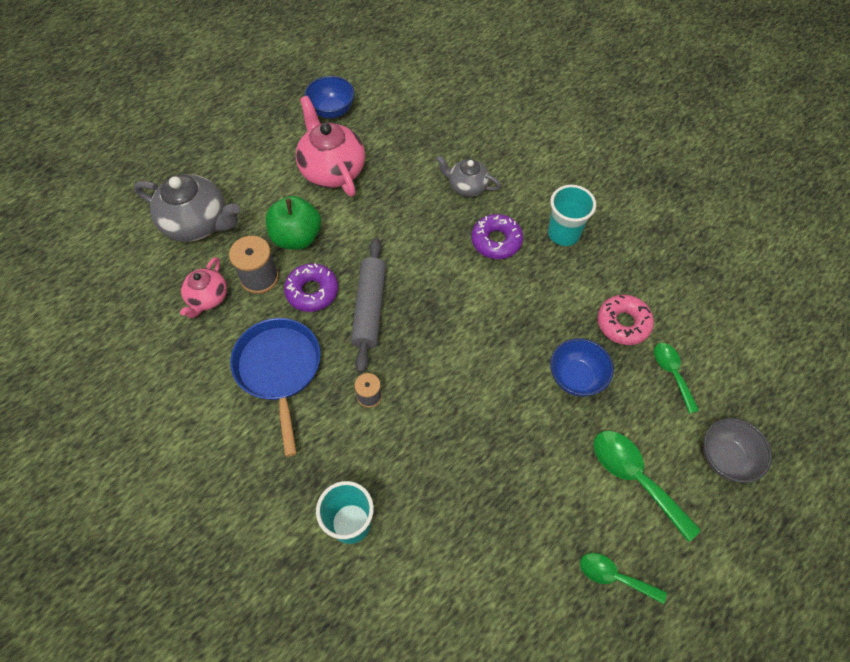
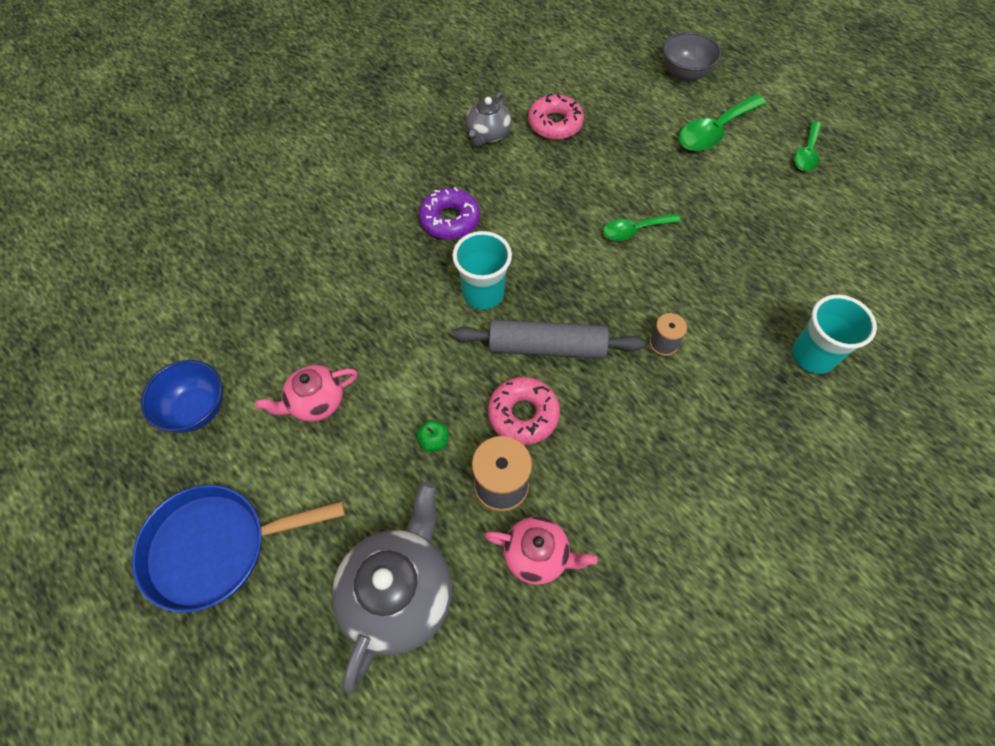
camera: 90 degrees left, 0 degrees up
blue pan [230,318,321,457] -> blue pan moved to [132,485,345,613]
green apple [266,196,321,250] -> green apple [417,420,449,452], size x0.41
purple donut [284,263,338,312] -> pink donut [488,377,560,445]
pink teapot [296,96,365,197] -> pink teapot [255,365,358,422], size x0.59
grey teapot [436,155,501,197] -> grey teapot moved to [465,91,512,147]
turquoise cup [548,185,596,246] -> turquoise cup moved to [452,231,512,309]
blue bowl [550,338,614,397] -> none
green spoon [654,343,699,414] -> green spoon moved to [603,213,681,241]

